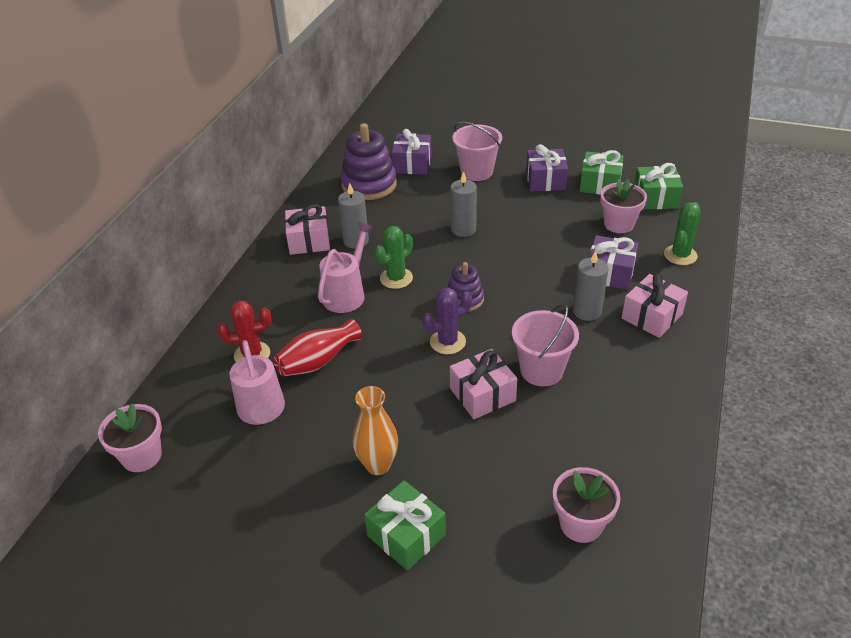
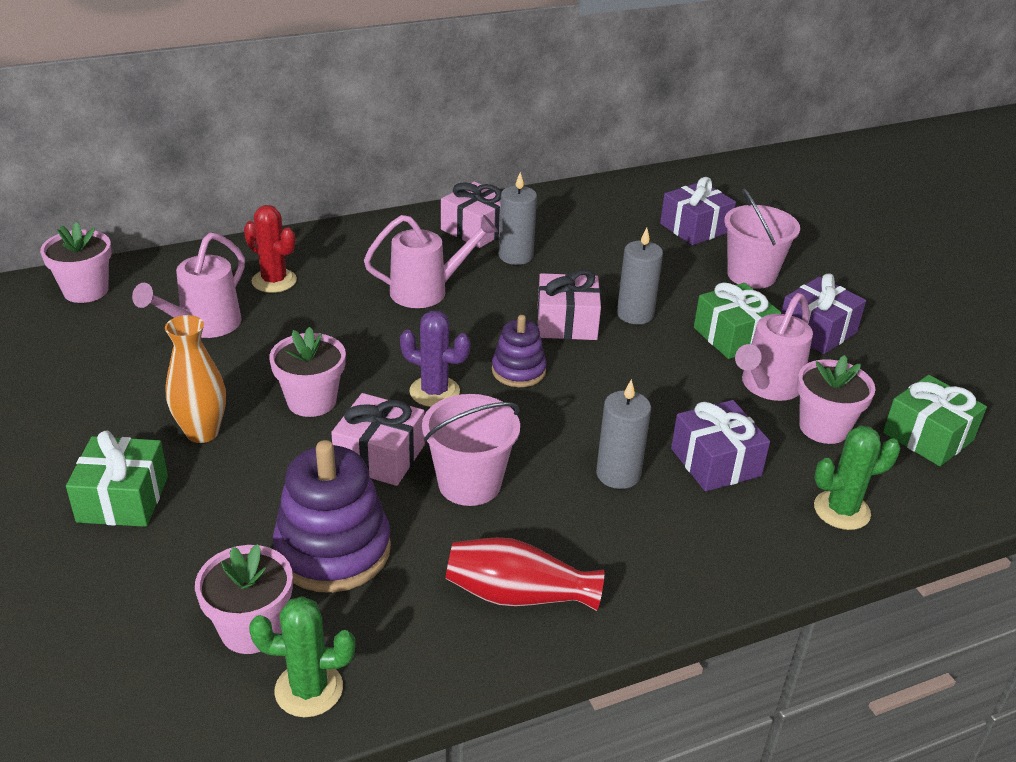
camera: 45 degrees right, 5 degrees down
red vase [274,319,362,377] -> red vase moved to [445,537,604,611]
purple stacking toy [341,123,397,200] -> purple stacking toy moved to [273,440,391,593]
green cactus [375,226,413,289] -> green cactus moved to [249,596,355,717]
green gift [580,150,623,195] -> green gift moved to [694,282,781,359]
pink gift [622,273,688,338] -> pink gift moved to [537,269,601,340]
none -> pink flower pot [269,327,346,417]
none -> pink watering can [735,293,813,401]

